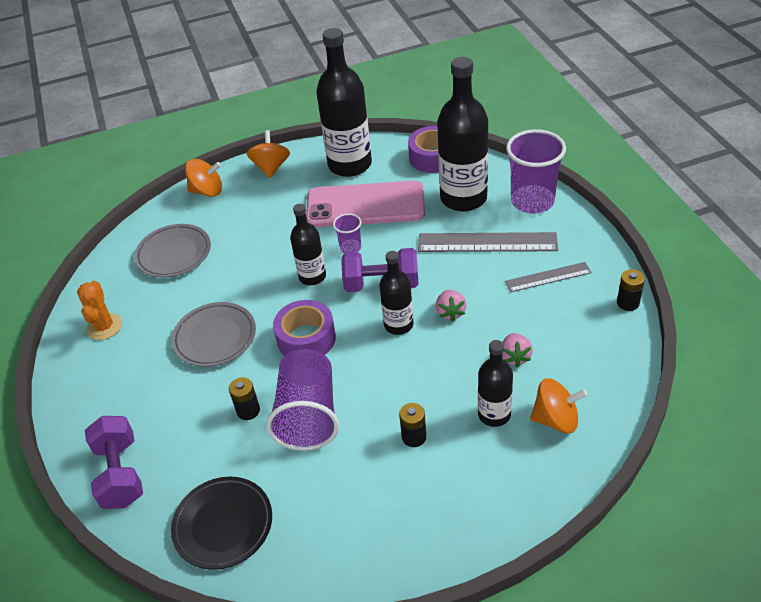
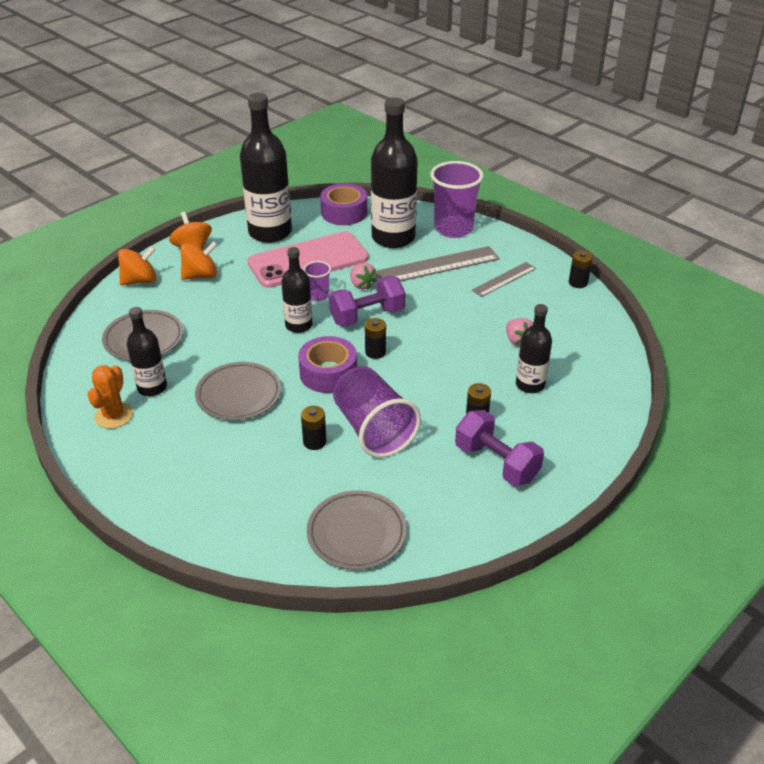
camera: 30 degrees left, 5 degrees down
orange cactus [77,281,122,340] -> orange cactus turned 45 degrees clockwise [88,365,133,429]
purple dumbbell [85,416,143,509] -> purple dumbbell moved to [455,410,544,486]
black plate [171,477,272,570] -> grey plate [307,490,407,570]
black bottle [379,251,413,335] -> black bottle moved to [127,307,167,396]
pink strawberry [436,290,467,321] -> pink strawberry moved to [350,263,377,290]
orange spinning top [530,378,588,434] -> orange spinning top moved to [180,241,217,280]
none -> black battery [365,318,386,359]

